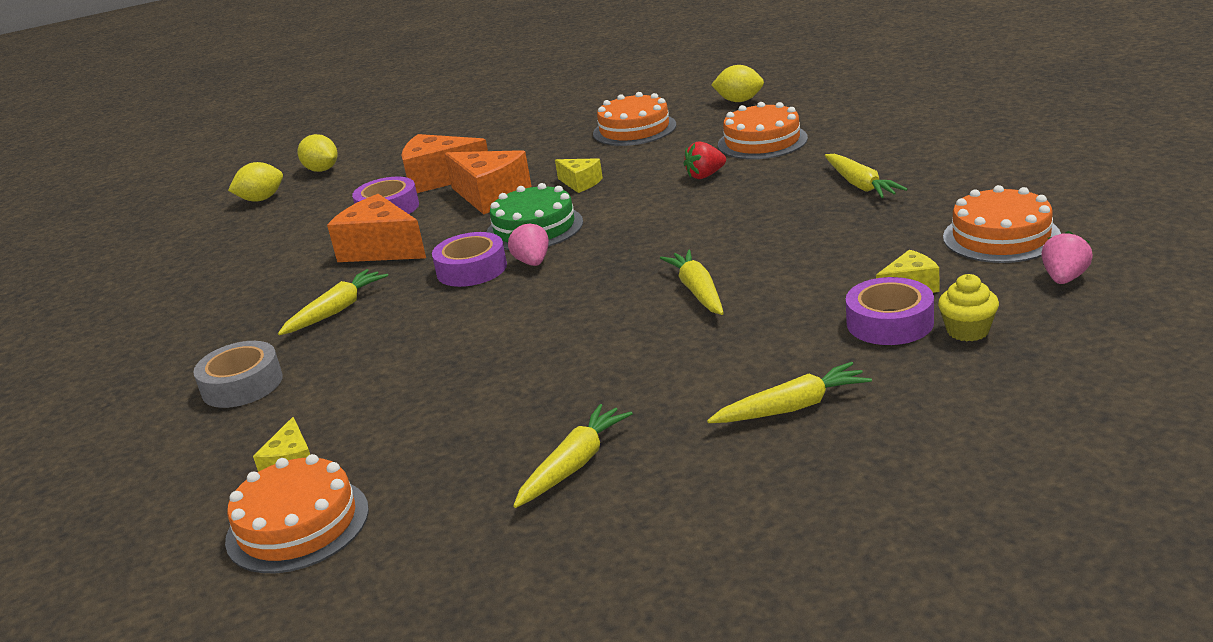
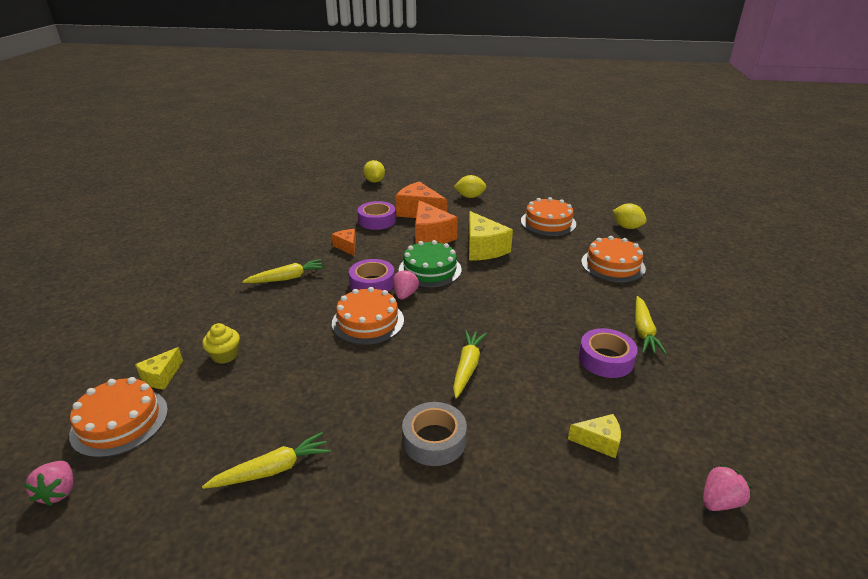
camera: 25 degrees right, 5 degrees up
grey tape [193,341,283,408] -> grey tape moved to [402,402,467,466]
yellow lemon [228,162,283,202] -> yellow lemon moved to [454,175,487,198]
orange cheese [327,194,426,262] -> orange cheese [332,229,356,256], size x0.54
yellow cheese [555,158,603,193] -> yellow cheese [469,211,513,261], size x1.84
red strawberry [684,141,726,179] -> none
yellow carrot [707,362,872,423] -> none
purple tape [846,277,934,345] -> purple tape moved to [579,328,638,378]
yellow cupcake [938,274,999,341] -> yellow cupcake moved to [202,323,240,364]
orange cake [943,185,1061,263] -> orange cake moved to [332,287,404,345]
none -> pink strawberry [24,461,73,506]

